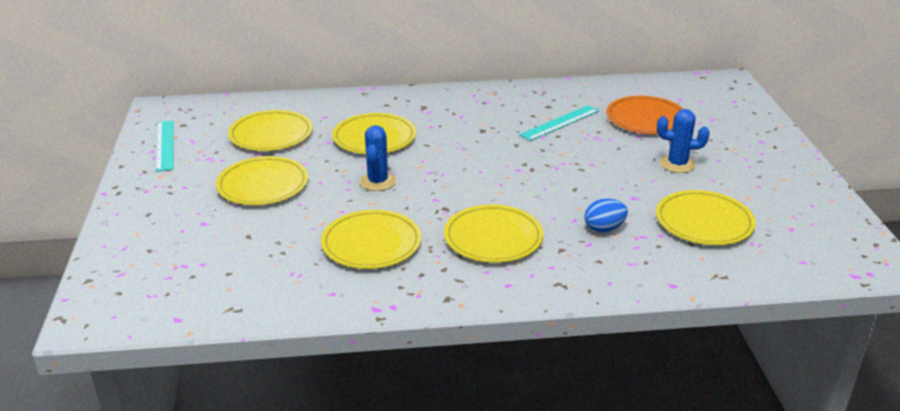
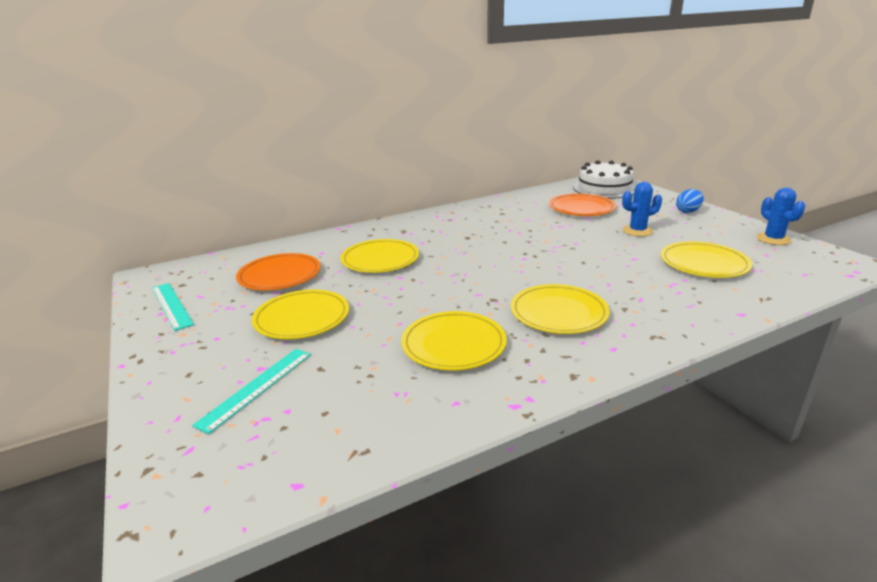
camera: 20 degrees left, 5 degrees down
yellow plate [228,110,312,151] -> orange plate [236,253,321,290]
blue cactus [360,125,396,191] -> blue cactus moved to [757,187,805,245]
turquoise ruler [519,105,599,141] -> turquoise ruler moved to [192,349,311,434]
blue egg [584,198,628,232] -> blue egg moved to [676,189,704,213]
none -> white cake [573,161,635,199]

